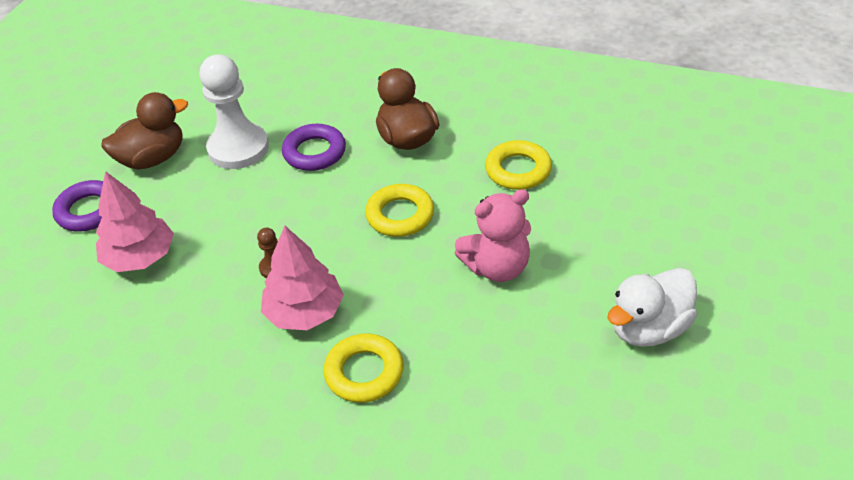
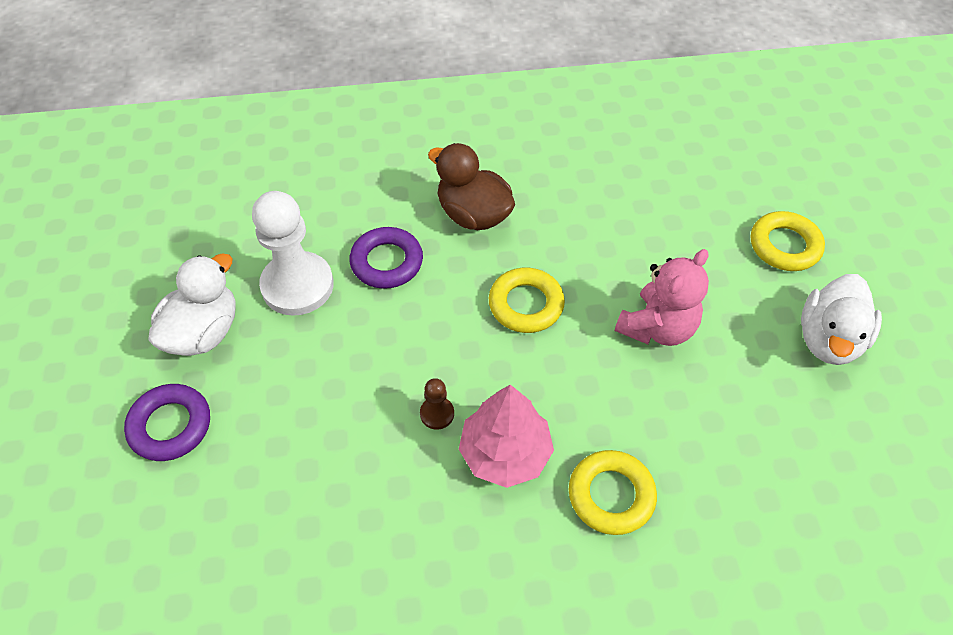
camera: 30 degrees left, 10 degrees up
pink tree [96,171,174,272] -> none
brown duck [101,92,188,170] -> white duck [148,253,236,356]
yellow ring [485,140,552,190] -> yellow ring moved to [751,211,825,271]

